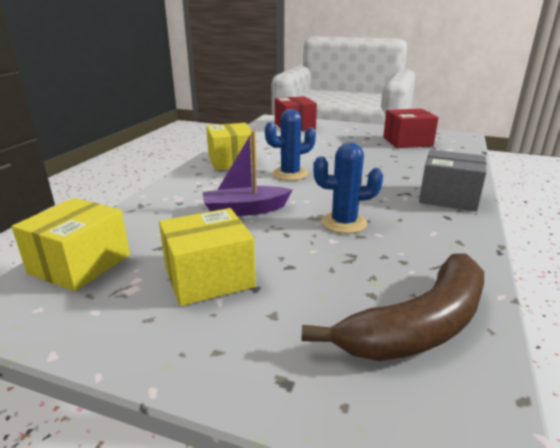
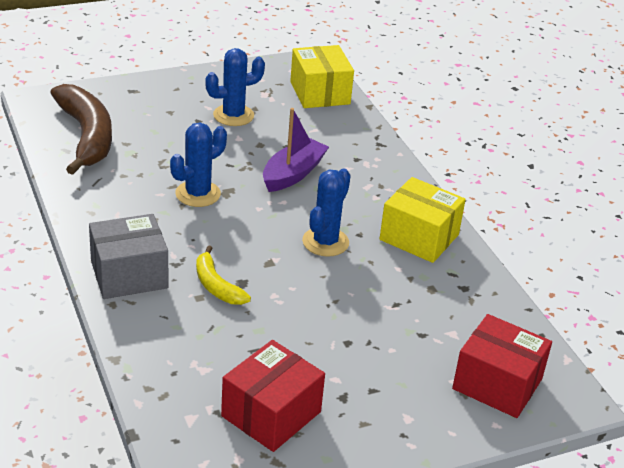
camera: 135 degrees right, 10 degrees up
yellow box [159,208,256,306] -> blue cactus [205,48,265,126]
brown banana [302,253,484,361] -> brown banana turned 150 degrees clockwise [50,84,112,175]
none -> yellow banana [196,246,251,305]

